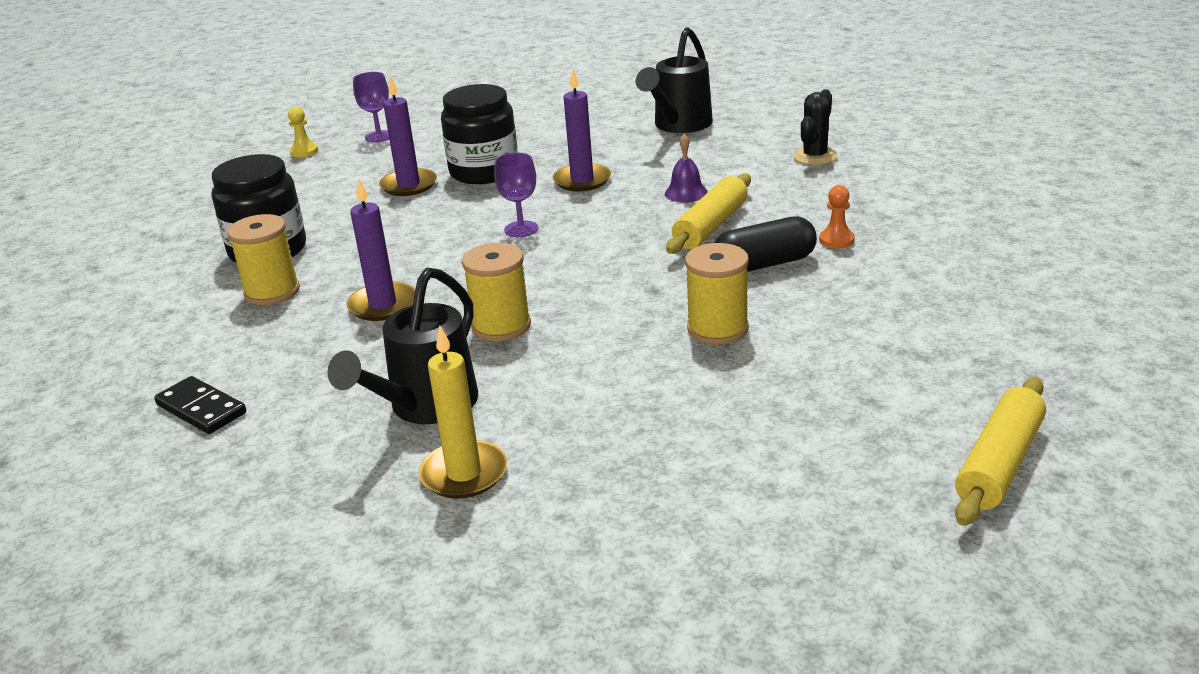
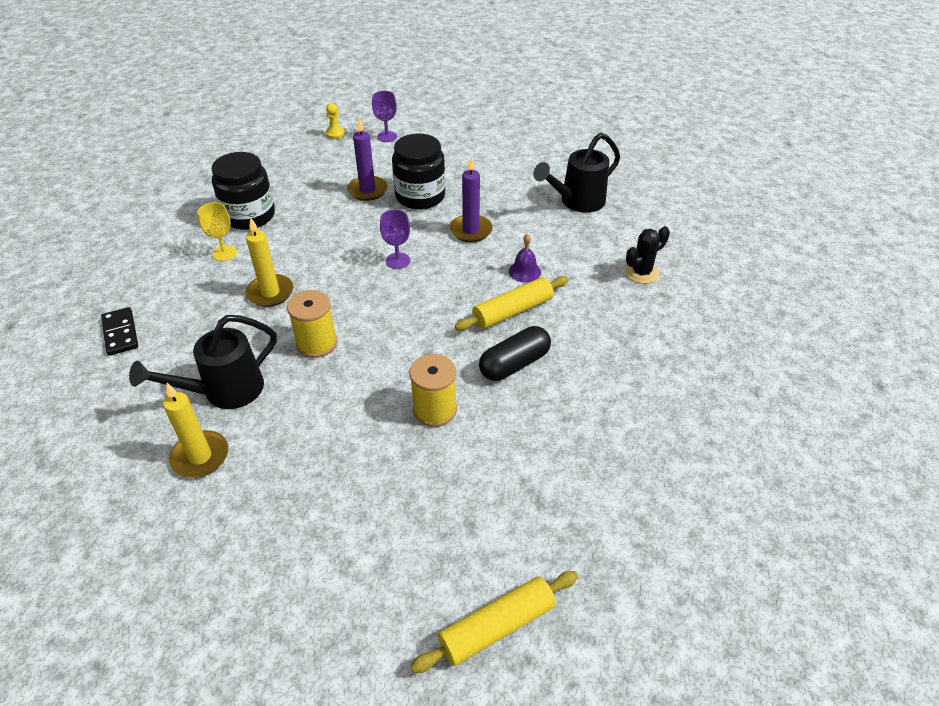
camera: 25 degrees right, 15 degrees up
yellow spool [227,214,300,305] -> yellow goblet [198,202,237,261]
purple candle [346,178,415,321] -> yellow candle [246,218,294,307]
black capsule [714,216,817,272] -> black capsule turned 45 degrees counterclockwise [479,326,551,381]
orange pawn [819,185,855,248] -> none

